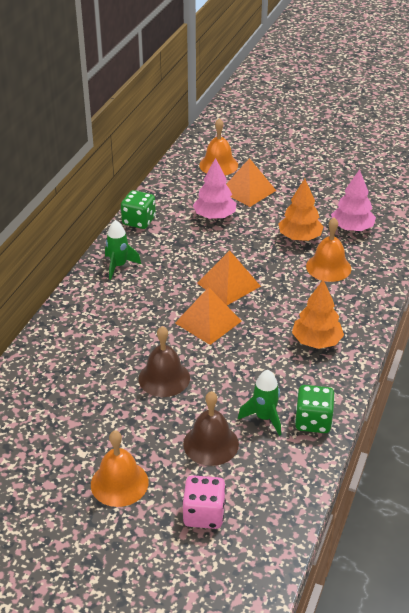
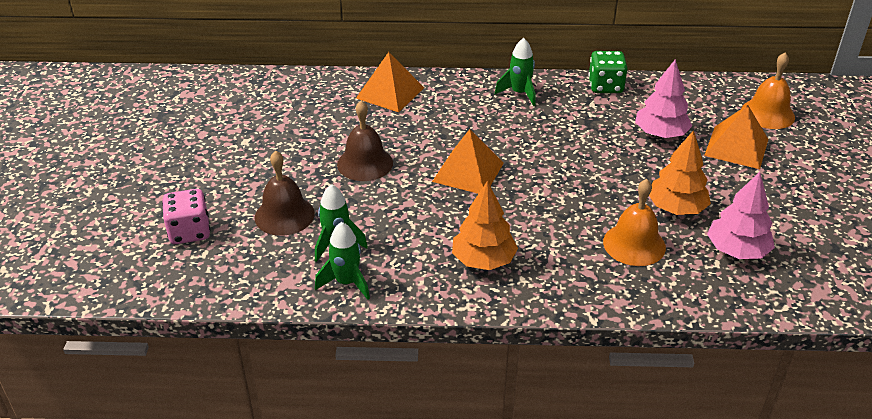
camera: 70 degrees right, 0 degrees up
orange bell [91,430,149,507] -> none
orange pyramid [197,250,261,305] -> orange pyramid moved to [356,52,424,112]
green dice [295,385,335,433] -> green rocket [315,222,370,300]

